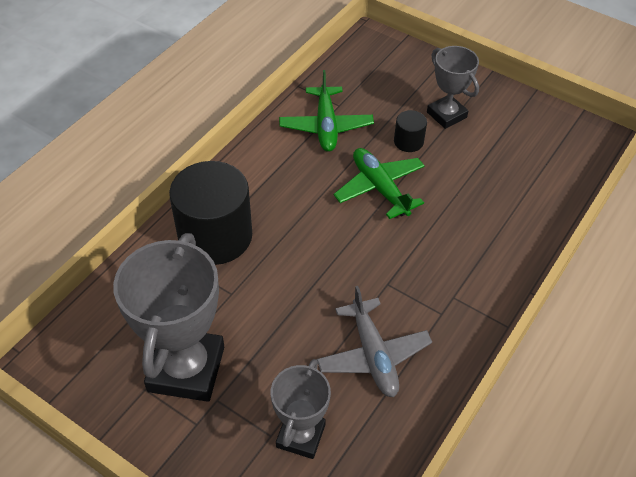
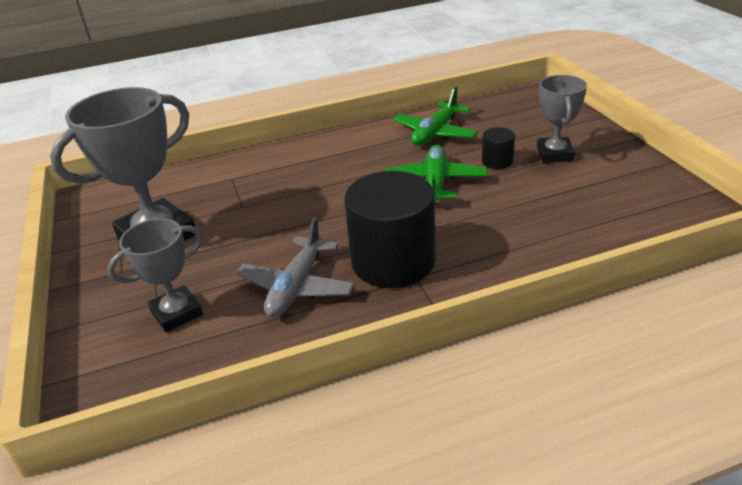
camera: 40 degrees right, 15 degrees down
black cylinder [169,161,252,265] -> black cylinder moved to [344,171,435,288]

